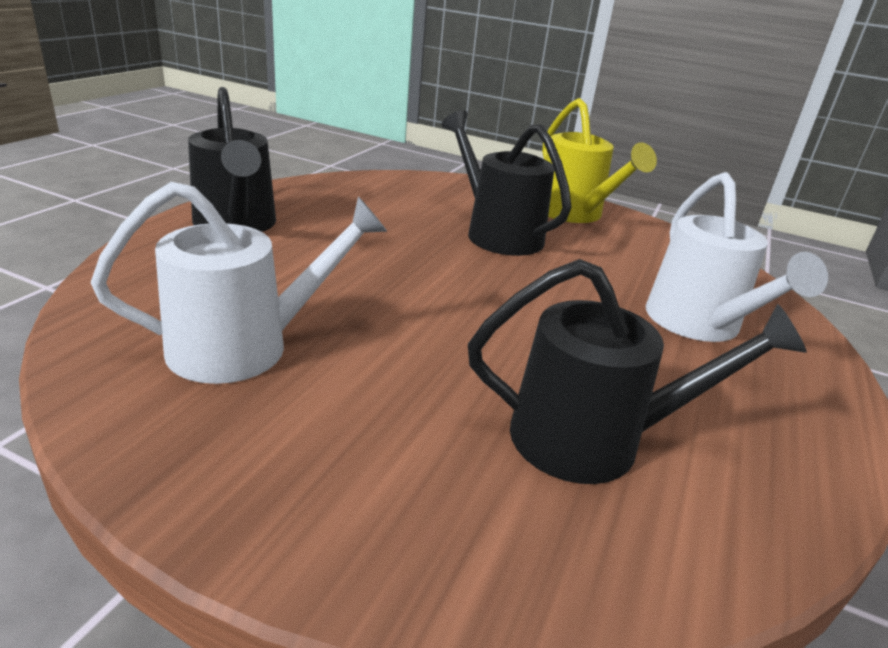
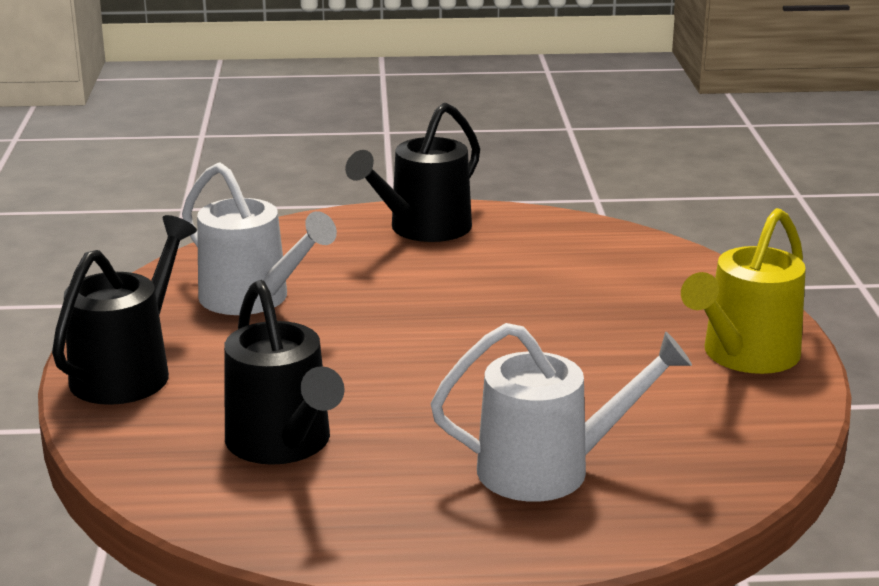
camera: 65 degrees right, 5 degrees down
black watering can [441,110,572,256] -> black watering can moved to [52,215,197,405]
white watering can [646,172,828,342] -> white watering can turned 150 degrees counterclockwise [430,323,692,502]

